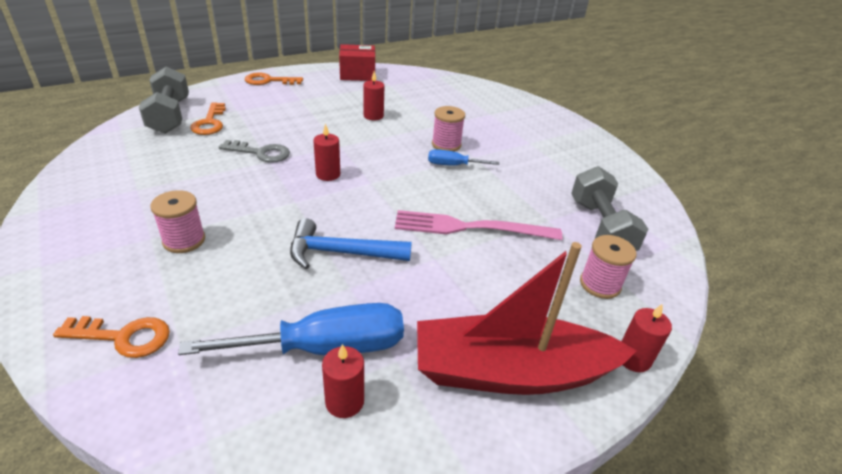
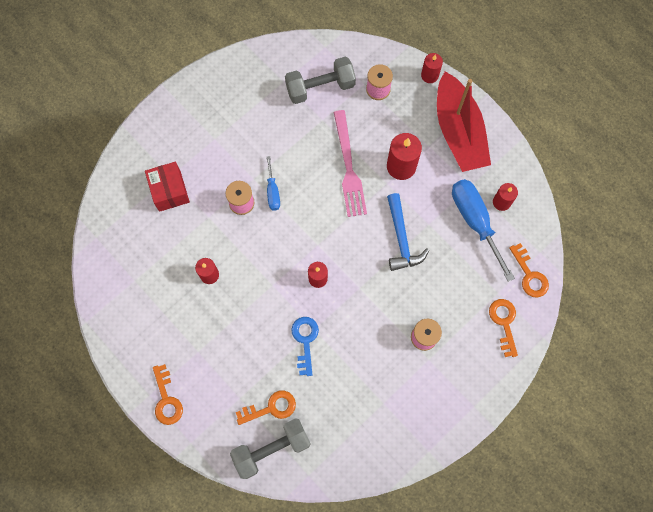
camera: 100 degrees left, 35 degrees up
grey key [219,140,290,163] -> blue key [291,317,319,376]
red box [339,44,375,81] -> red box moved to [145,162,190,212]
none -> red candle [387,133,422,180]
none -> orange key [509,243,549,297]

